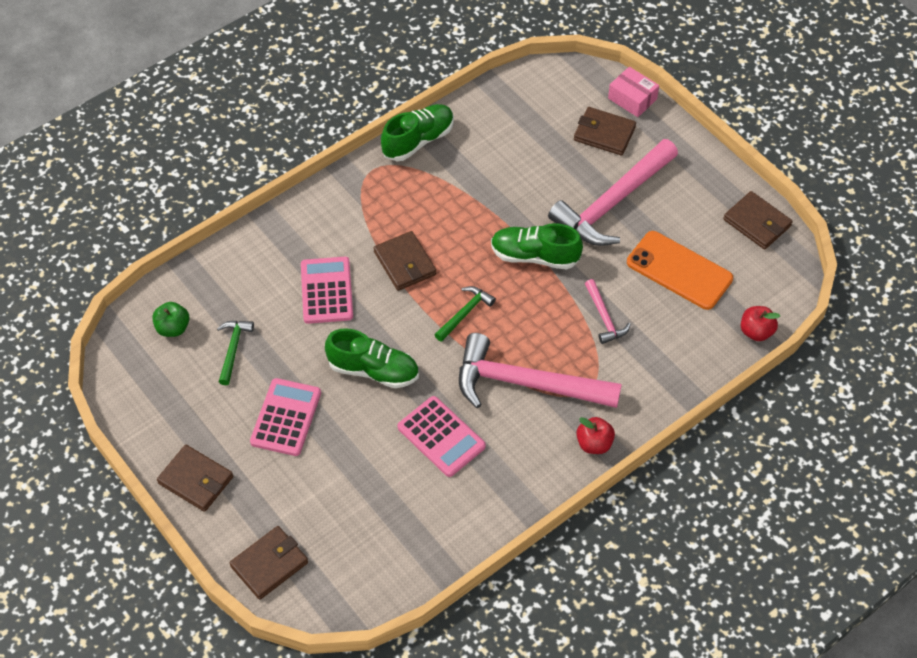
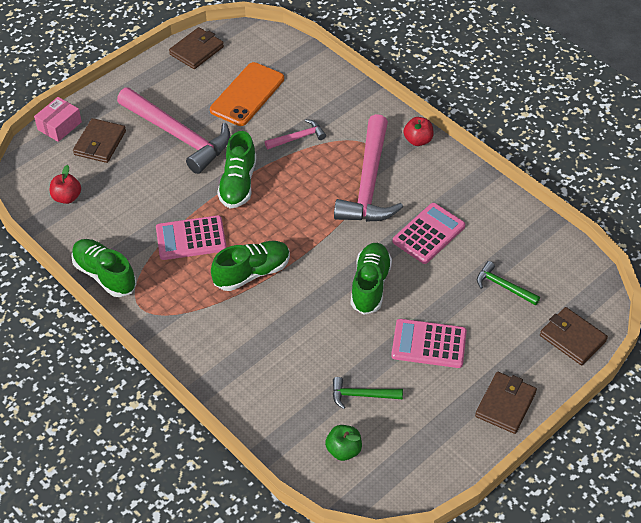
camera: 95 degrees left, 5 degrees down
pink calculator [301,257,353,324] -> pink calculator moved to [156,215,227,260]
brown wallet [374,231,436,291] -> green shoe [211,241,290,291]
green hammer [434,286,496,342] -> green hammer moved to [477,261,540,306]
red apple [741,306,780,341] -> red apple moved to [50,165,81,204]

